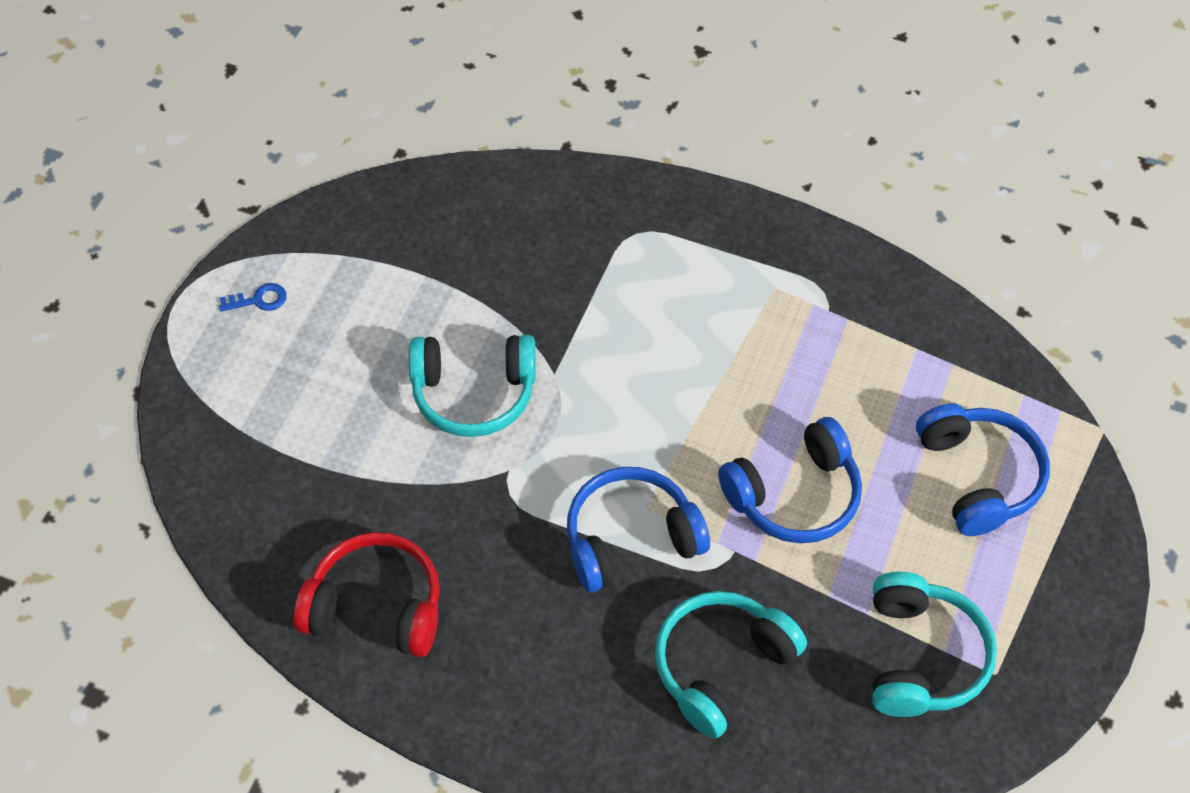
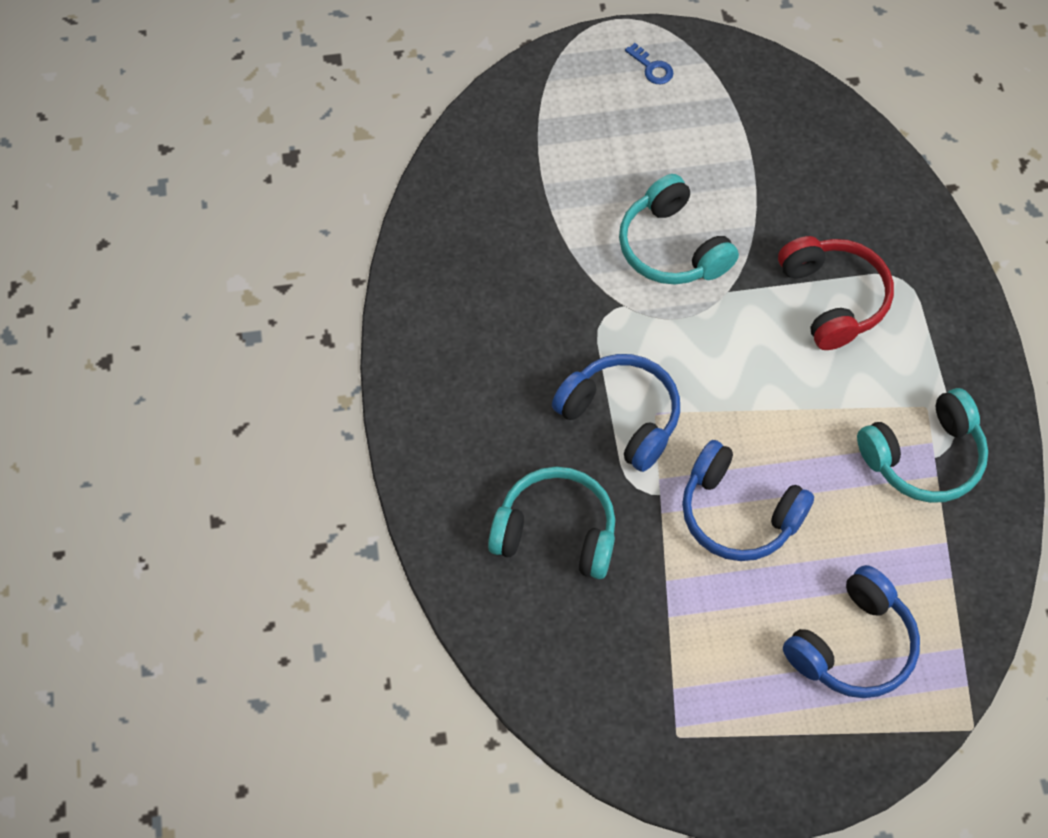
camera: 60 degrees right, 5 degrees up
red headphones [294,532,440,657] -> red headphones moved to [778,236,894,350]
turquoise headphones [872,572,997,717] -> turquoise headphones moved to [857,388,988,503]

